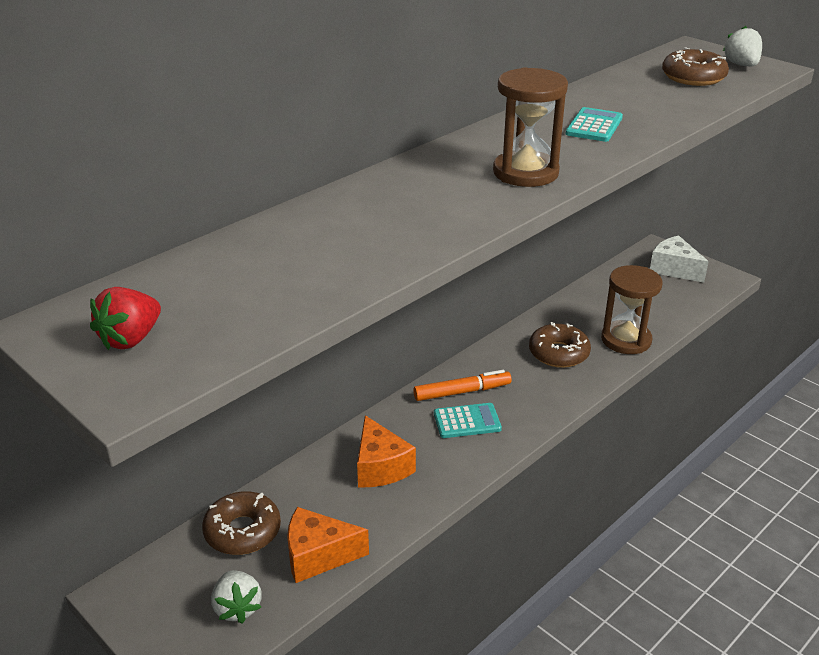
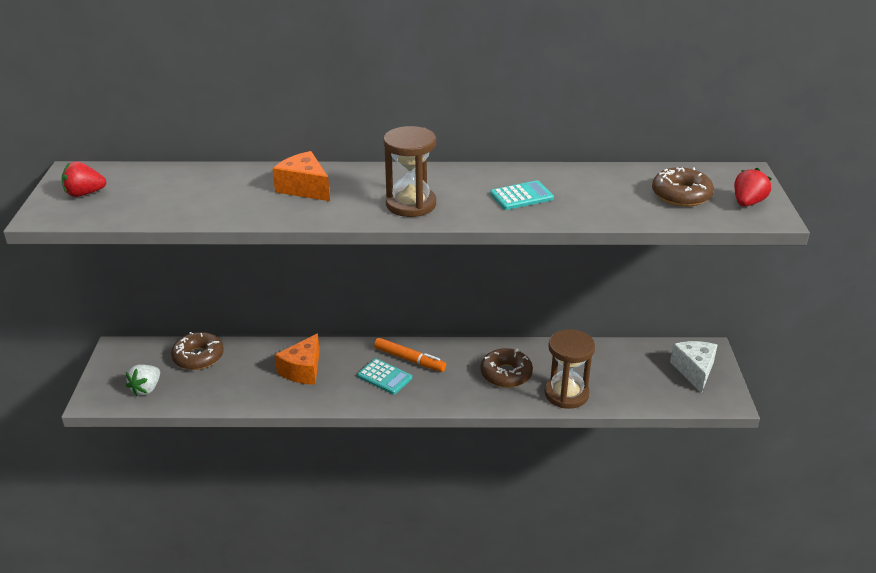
camera: 45 degrees right, 0 degrees up
orange cheese [287,507,369,583] -> orange cheese moved to [272,151,330,201]
white strawberry [723,26,762,67] -> red strawberry [734,168,772,206]

